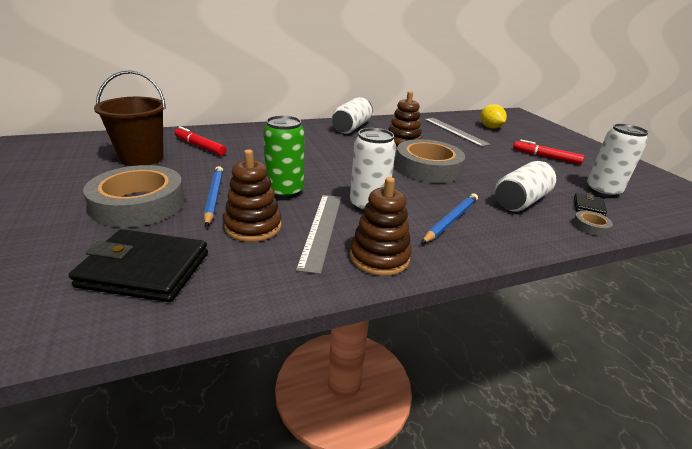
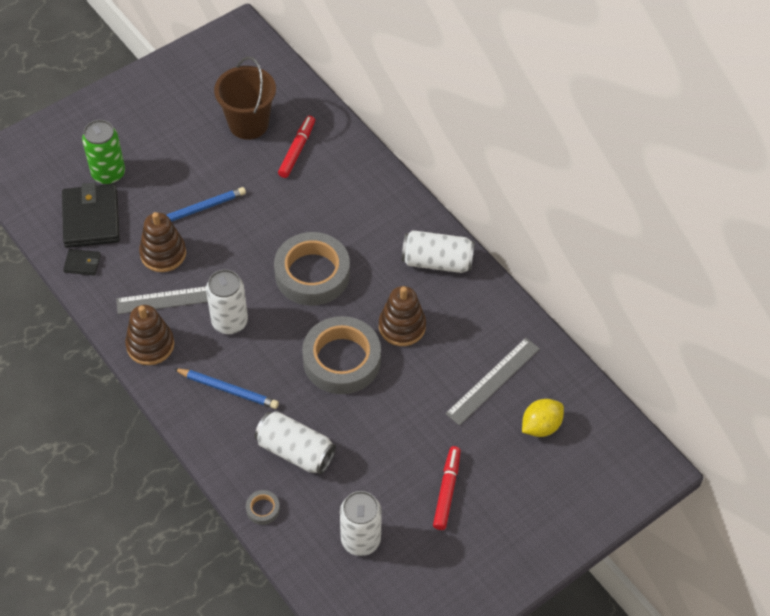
camera: 75 degrees right, 25 degrees up
grey tape [83,165,185,228] -> grey tape moved to [274,232,350,306]
green can [263,115,304,199] -> green can moved to [82,120,125,185]
black wallet [574,193,607,216] -> black wallet moved to [63,249,101,275]

